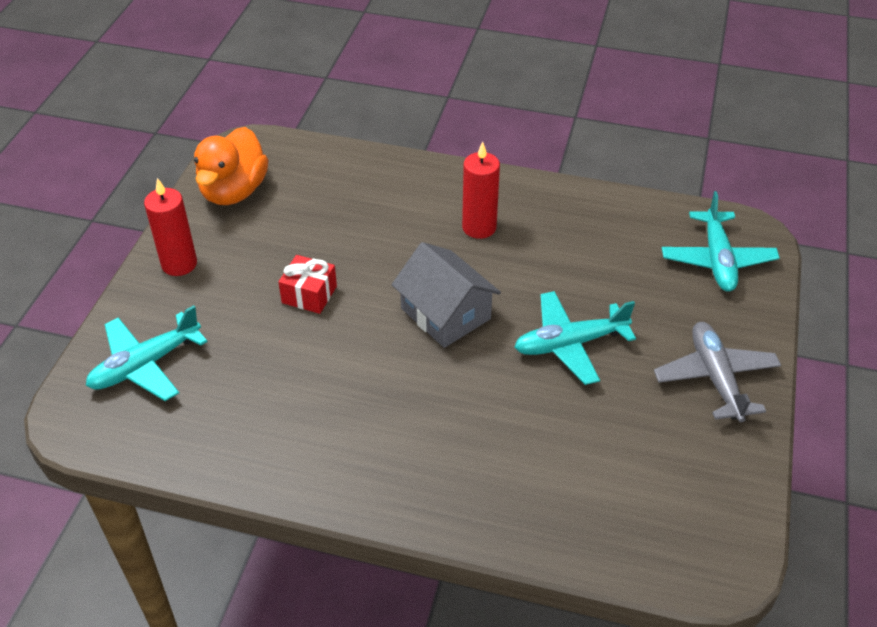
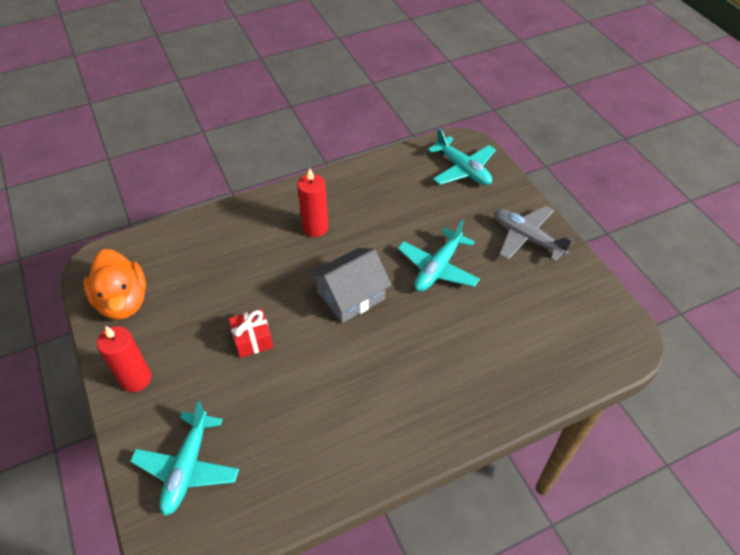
camera: 40 degrees left, 5 degrees up
grey house [392,242,501,348] -> grey house turned 45 degrees counterclockwise [310,248,392,323]

